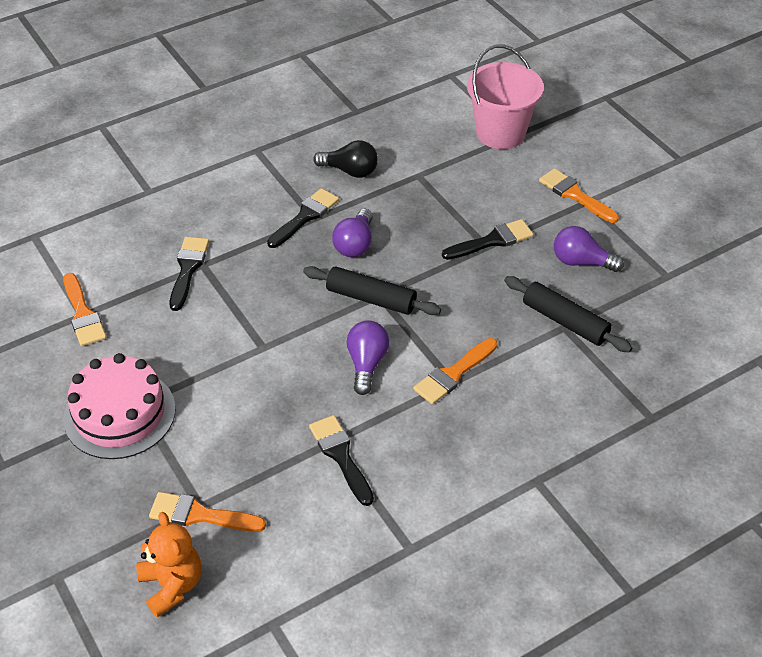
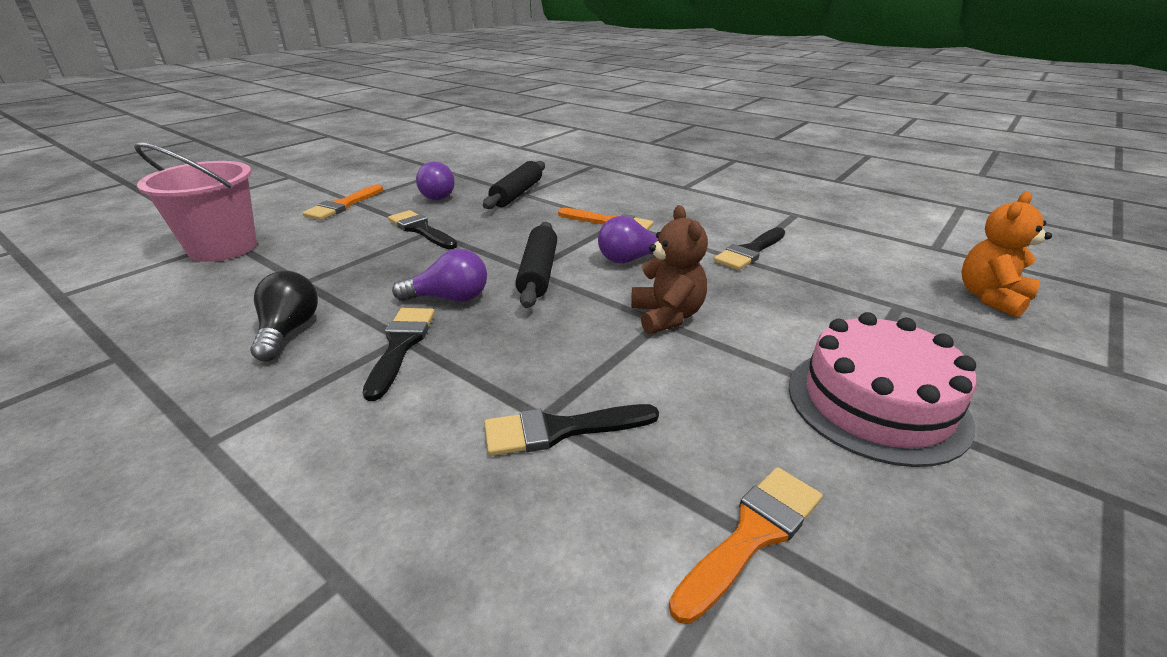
camera: 110 degrees left, 15 degrees down
orange brush [149,492,266,532] -> none
black brush [267,188,339,248] -> black brush turned 75 degrees clockwise [363,308,435,401]
none -> brown teddy bear [631,205,708,334]

